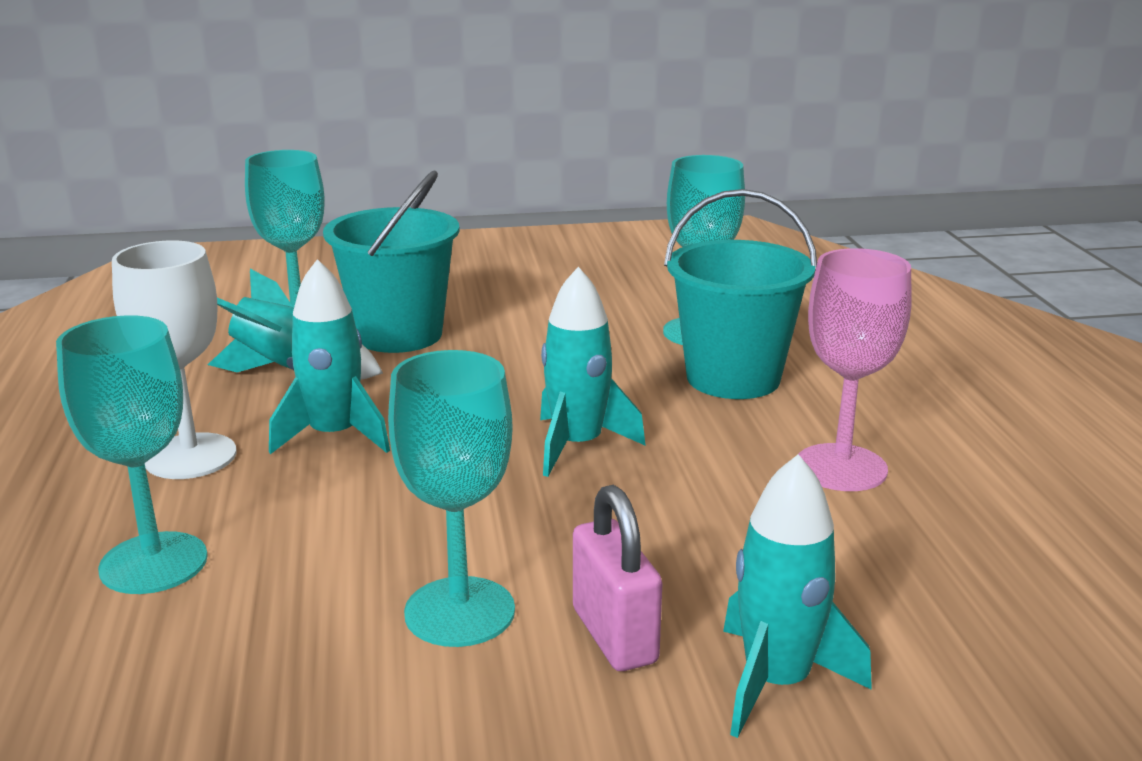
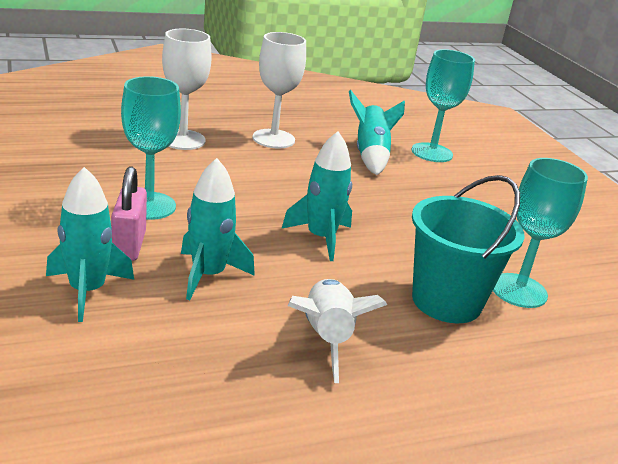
camera: 75 degrees right, 5 degrees up
turquoise goblet [56,315,208,594] -> white goblet [162,29,212,150]
turquoise rocket [269,259,390,454] -> turquoise rocket moved to [181,158,255,300]
turquoise bucket [323,170,460,353] -> none
pink padlock [573,485,662,671] -> pink padlock turned 60 degrees counterclockwise [111,166,147,261]
pink goblet [799,248,912,491] -> white rocket [288,279,387,383]

